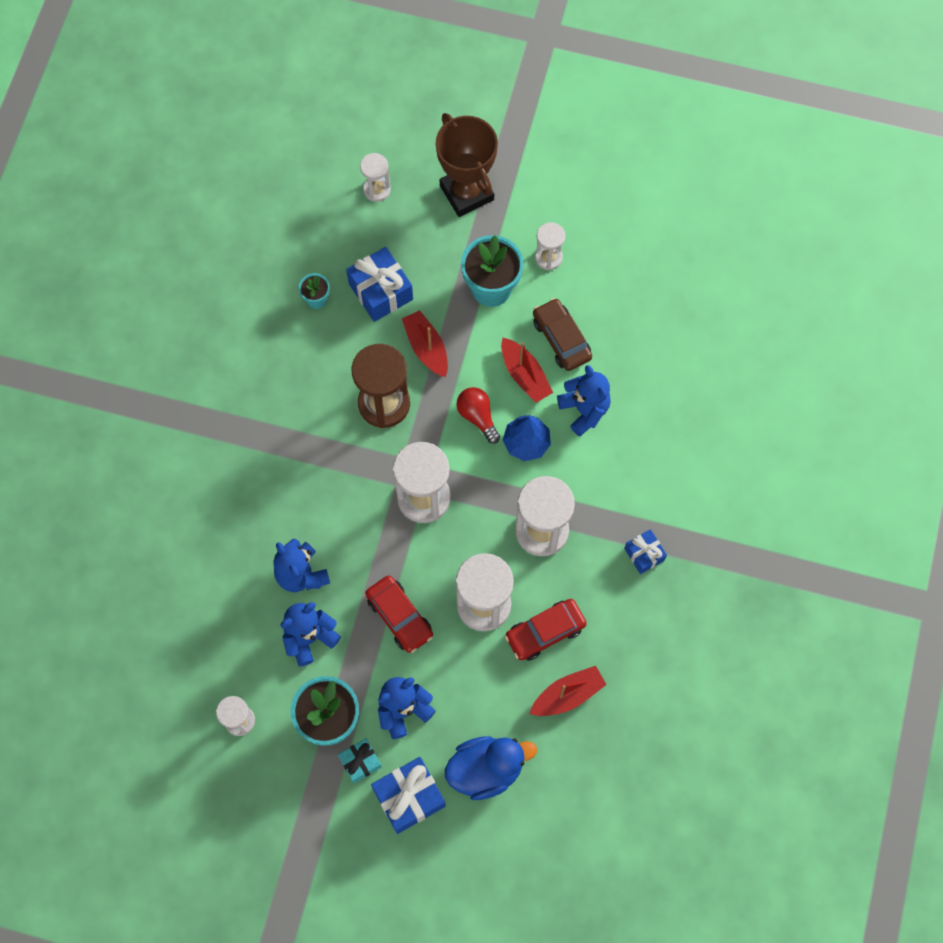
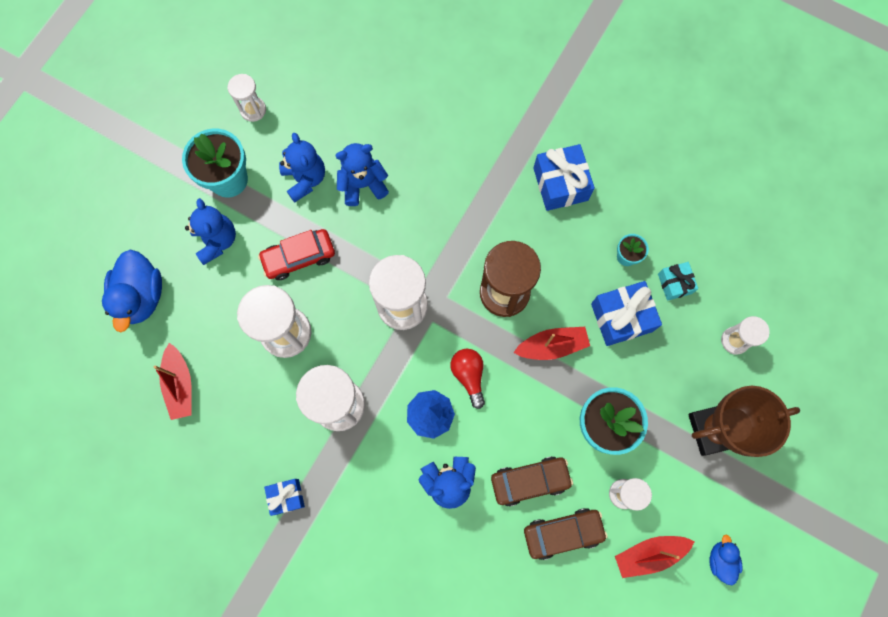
camera: 105 degrees right, 5 degrees up
turquoise gift [338,738,382,783] -> turquoise gift moved to [658,262,698,301]
blue gift [371,757,446,834] -> blue gift moved to [533,144,595,211]
red light bulb [457,387,500,444] -> red light bulb turned 90 degrees counterclockwise [450,349,485,409]
red boat [501,337,553,403] -> red boat moved to [615,536,695,578]
red car [505,599,587,661] -> none
none -> brown car [524,508,607,560]
none -> blue duck [709,535,743,586]

